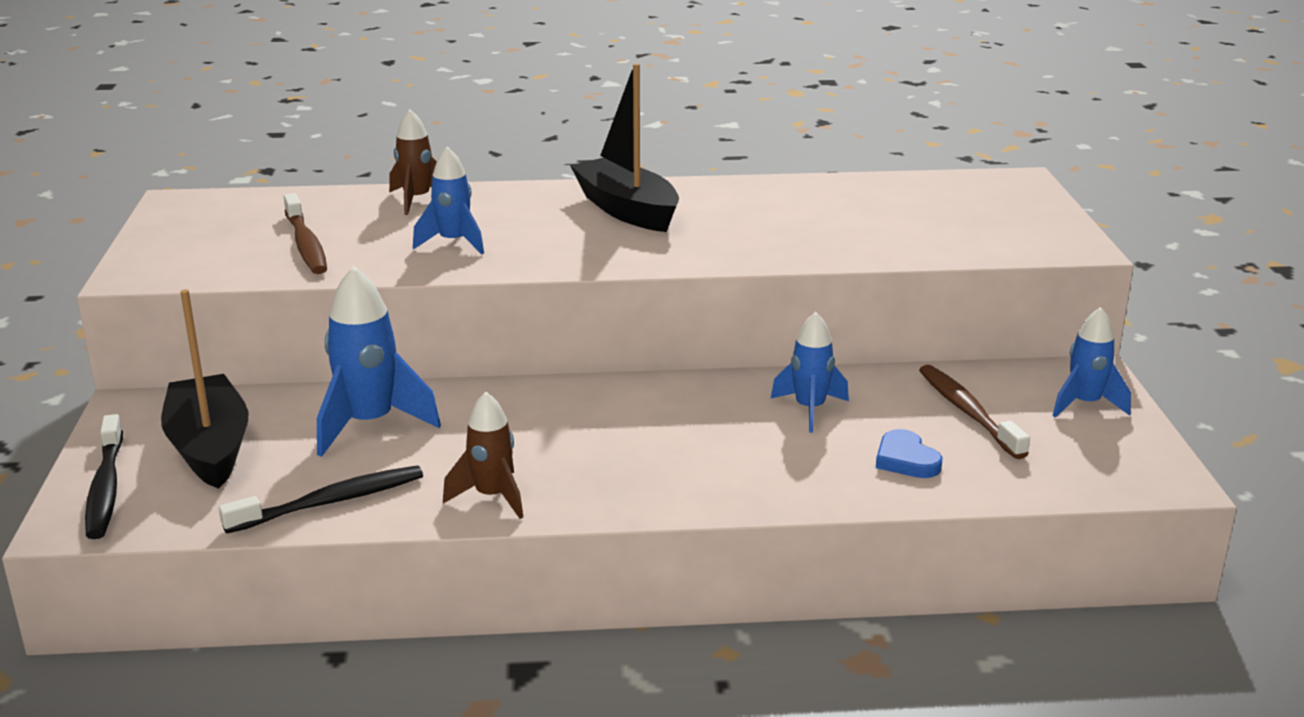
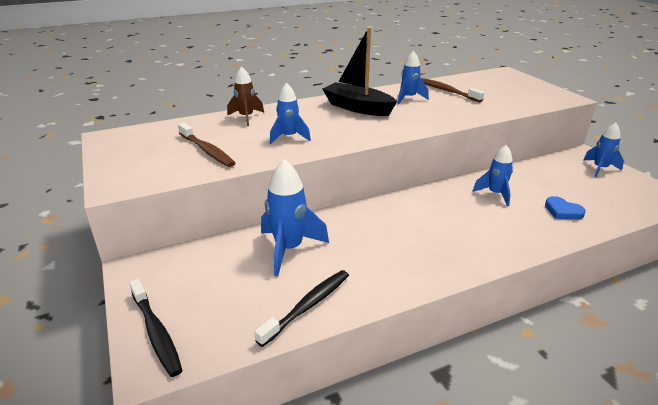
camera: 20 degrees left, 5 degrees up
black boat [161,289,248,489] -> none
brown rocket [443,392,523,519] -> none
brown toothbrush [919,365,1030,459] -> brown toothbrush moved to [421,78,484,102]
none -> blue rocket [398,51,429,104]

